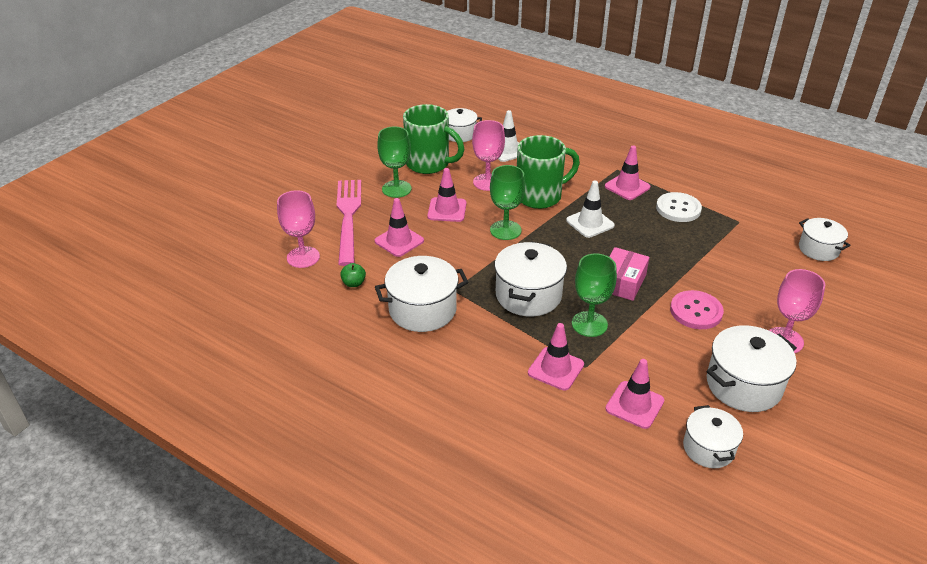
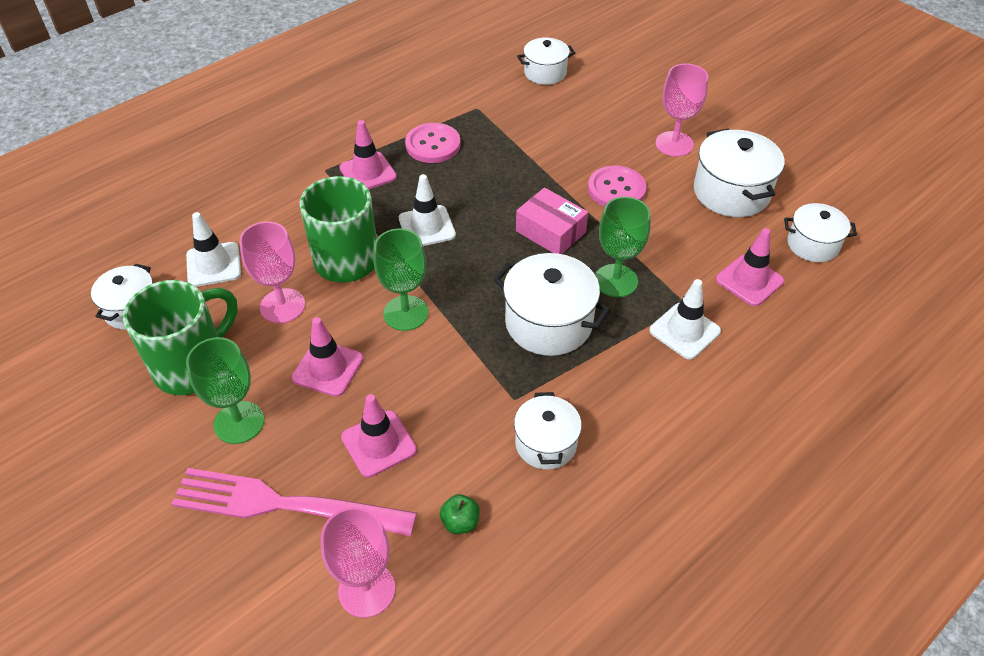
camera: 75 degrees left, 10 degrees up
white pot [375,256,468,332] -> white pot [514,392,582,470], size x0.64
pink traffic cone [528,323,584,391] -> white traffic cone [649,279,721,359]
white button [656,192,702,222] -> pink button [405,123,461,163]

